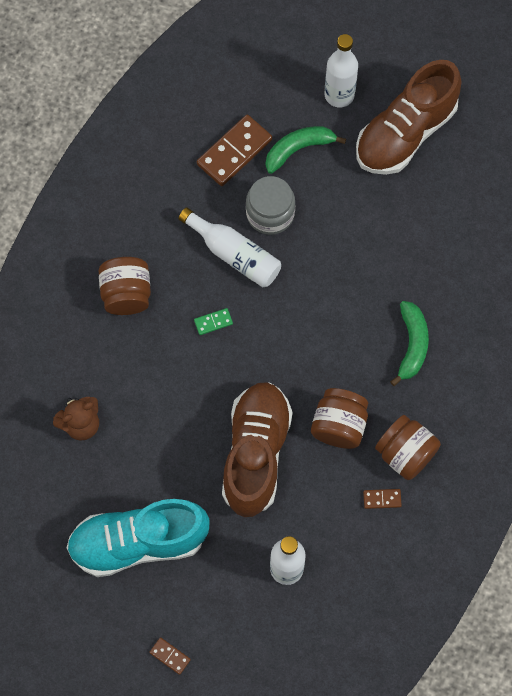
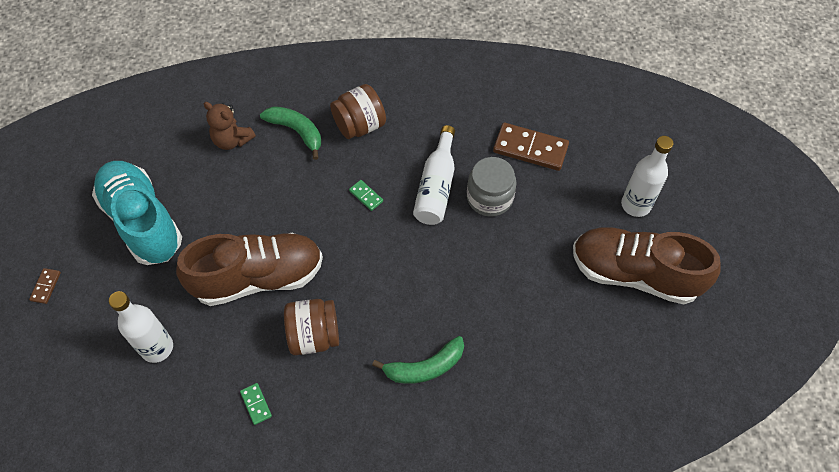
camera: 65 degrees right, 10 degrees down
green banana [266,126,346,174] -> green banana moved to [260,106,321,160]
brown domino [363,489,402,509] -> green domino [240,383,272,425]
brown jar [375,415,441,480] -> none

